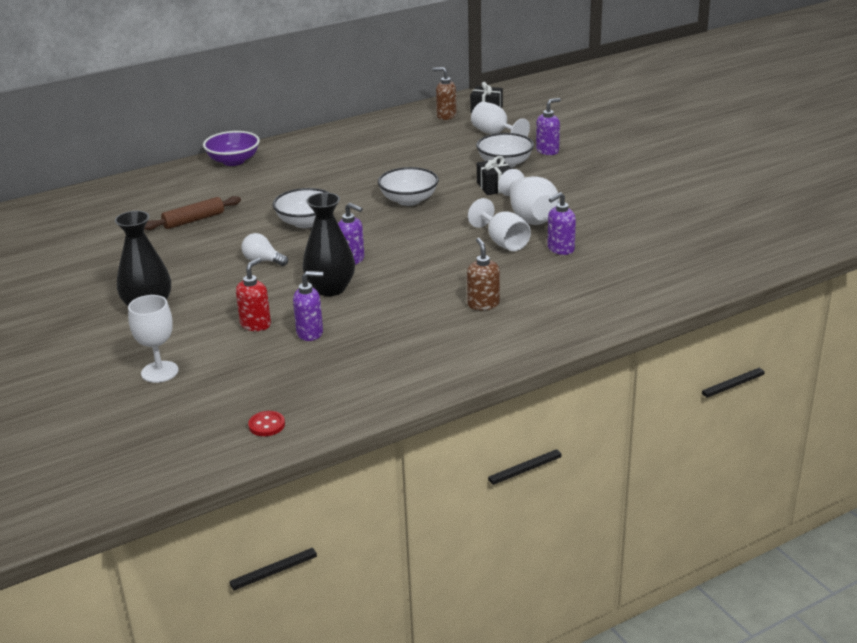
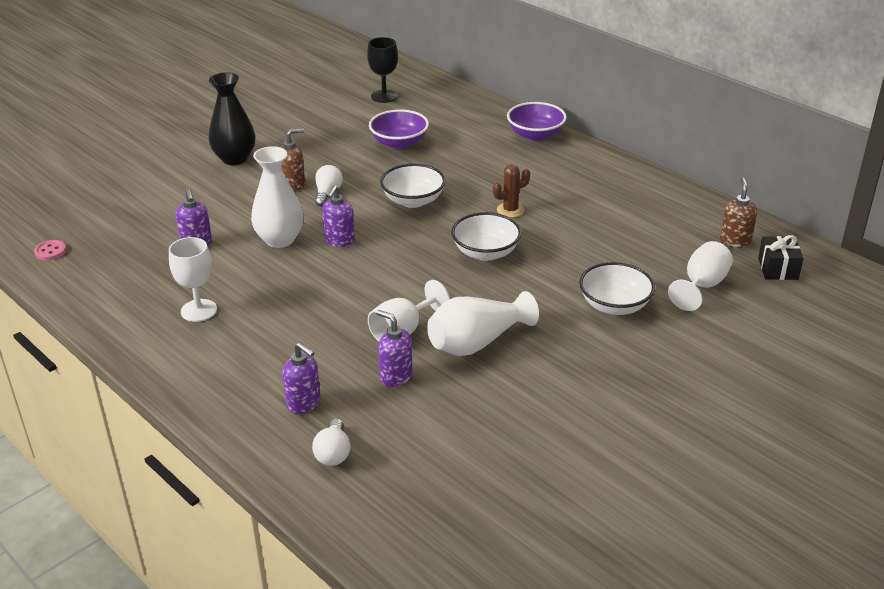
camera: 75 degrees right, 5 degrees up
white goblet [128,295,179,383] -> white goblet moved to [169,237,217,322]
brown rolling pin [144,196,241,230] -> purple bowl [369,110,429,149]
red soap dispenser [236,258,271,331] -> none
red button [248,411,285,436] -> pink button [34,240,66,260]
black vase [302,192,355,296] -> white vase [251,146,304,248]
brown soap dispenser [467,238,500,310] -> brown soap dispenser moved to [280,128,305,191]
black gift [477,156,511,195] -> none
purple soap dispenser [536,98,561,155] -> purple soap dispenser moved to [282,342,321,414]
none -> white light bulb [312,418,350,466]
none -> black goblet [367,37,398,103]
none -> brown cactus [493,164,530,218]

